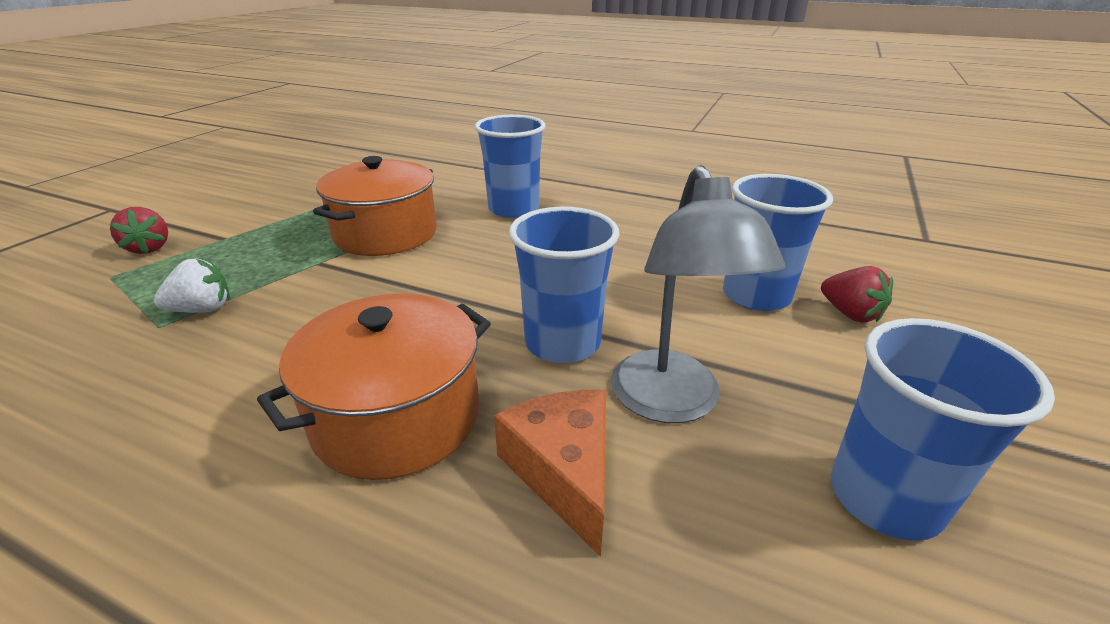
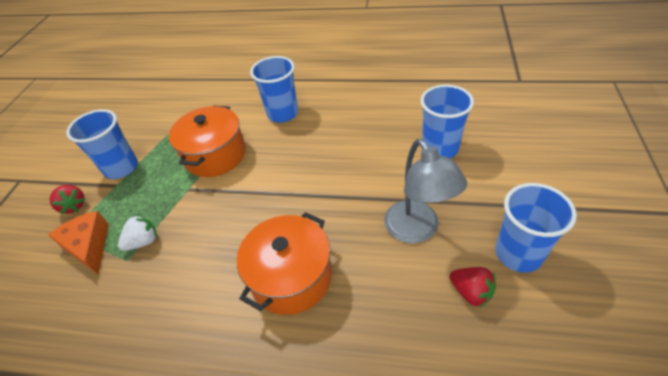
camera: 10 degrees left, 15 degrees up
orange cheese [494,390,606,557] -> orange cheese moved to [48,211,109,274]
blue cup [509,207,619,363] -> blue cup moved to [66,109,138,179]
red strawberry [821,266,893,323] -> red strawberry moved to [450,267,496,308]

